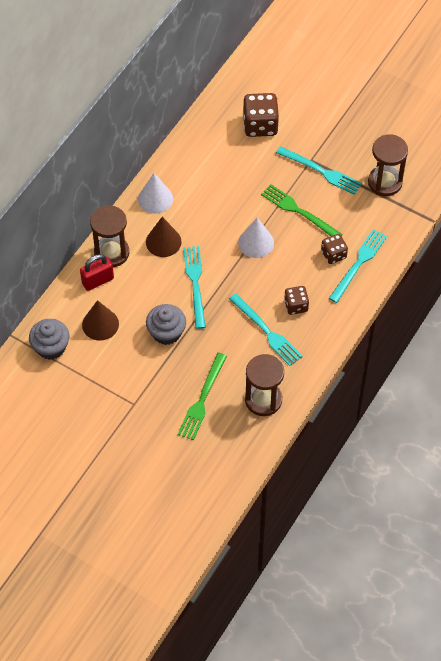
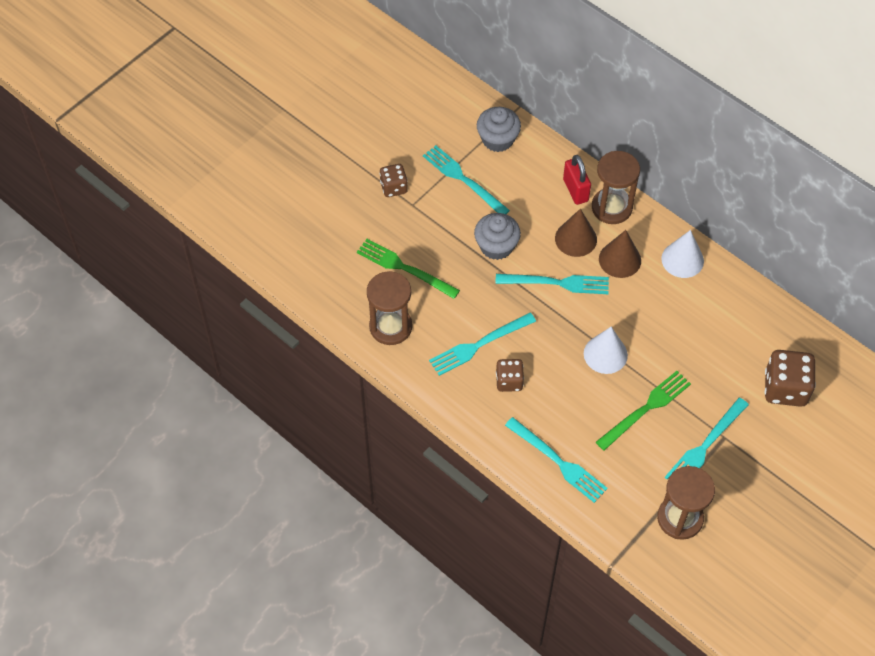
camera: 100 degrees right, 0 degrees up
brown cone [82,300,119,341] -> brown cone moved to [555,209,597,257]
brown dice [321,234,348,264] -> brown dice moved to [380,164,408,197]
none -> turquoise fork [423,145,510,214]

